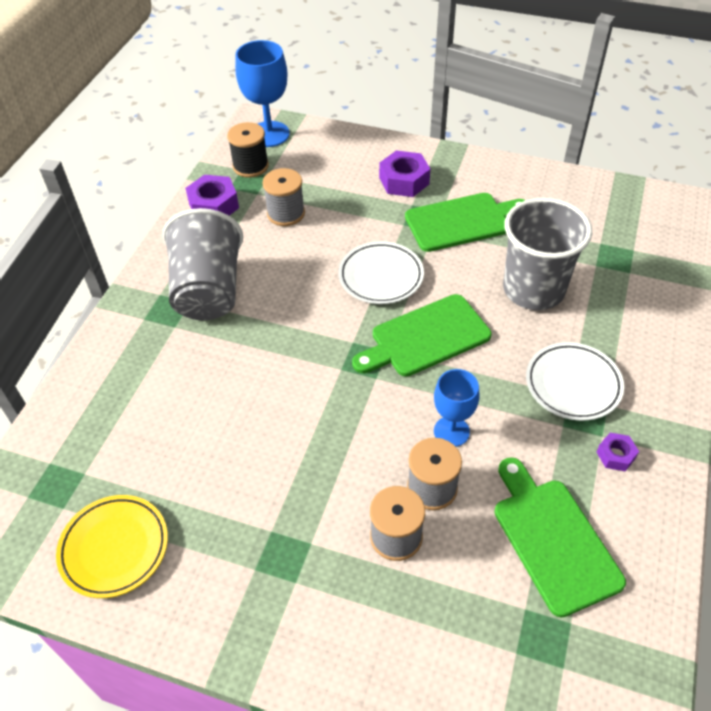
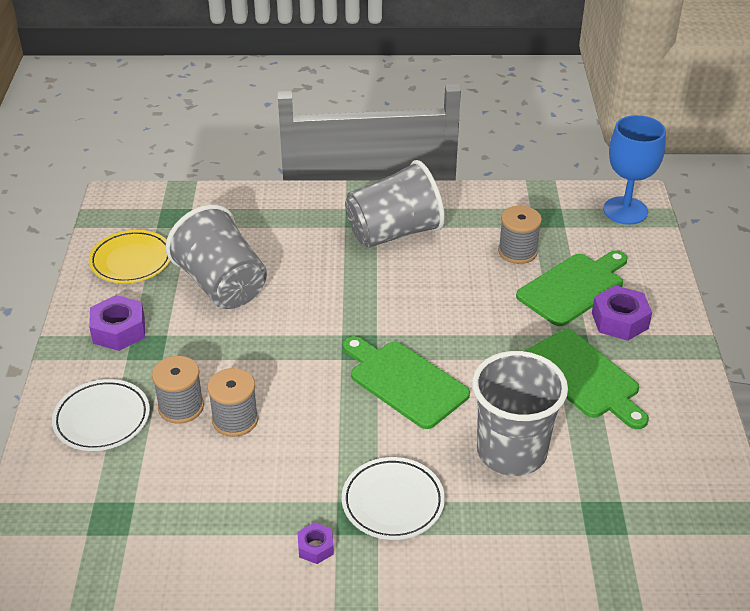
camera: 70 degrees right, 10 degrees down
purple nut [185,175,239,215] -> purple nut moved to [89,295,145,351]
black spool [227,122,269,178] -> none
white plate [338,241,424,304] -> white plate moved to [52,379,150,451]
blue goblet [434,369,480,447] -> none
green cutting board [494,457,626,617] -> green cutting board moved to [516,250,628,326]
none -> grey cup [165,204,267,309]

